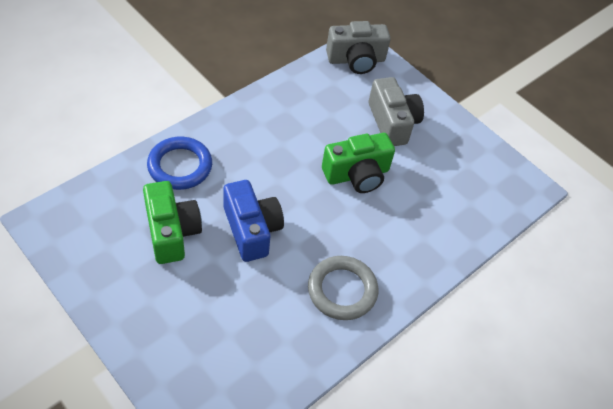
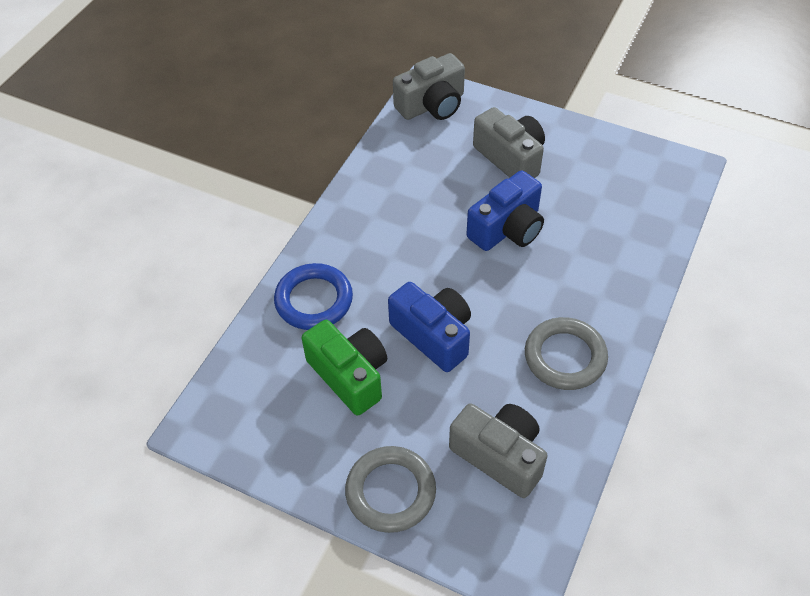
camera: 15 degrees left, 0 degrees up
green camera [322,133,395,193] -> blue camera [466,170,544,251]
none -> grey ring [345,446,436,533]
none -> grey camera [449,403,548,498]

